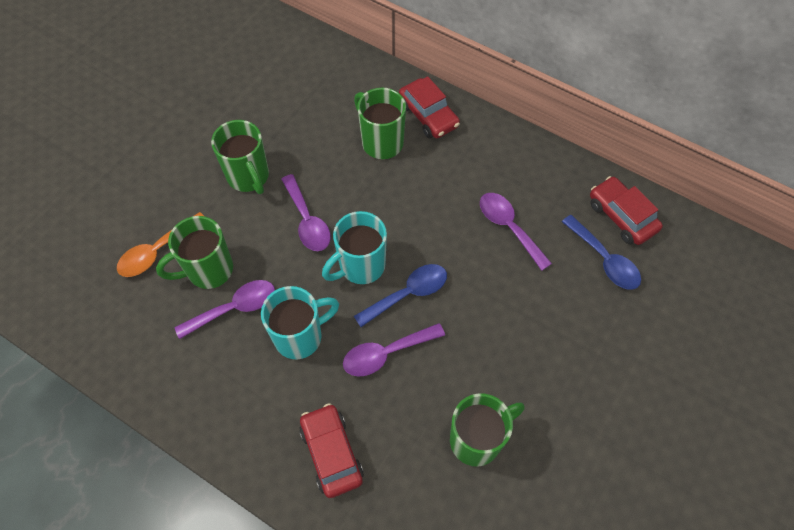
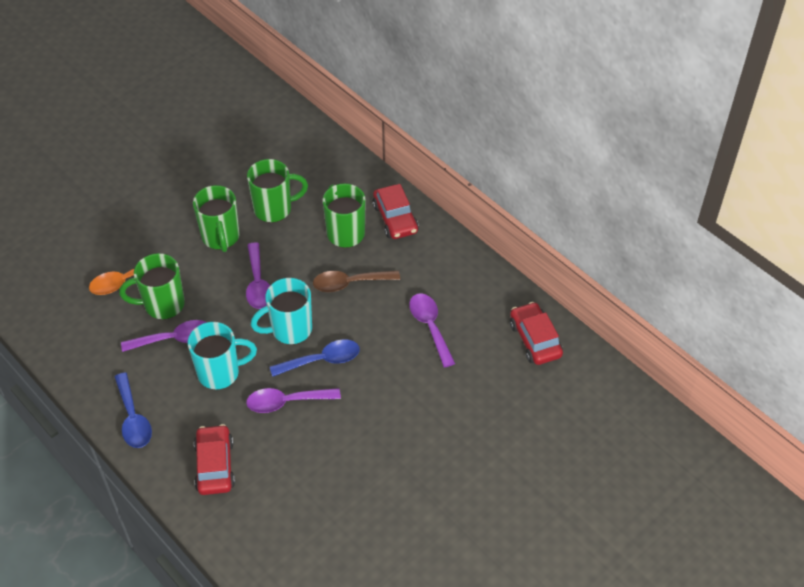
camera: 15 degrees right, 10 degrees down
green mug [450,393,525,466] -> green mug moved to [247,159,308,223]
blue spoon [562,215,641,290] -> blue spoon moved to [115,372,152,448]
none -> brown spoon [313,271,400,292]

